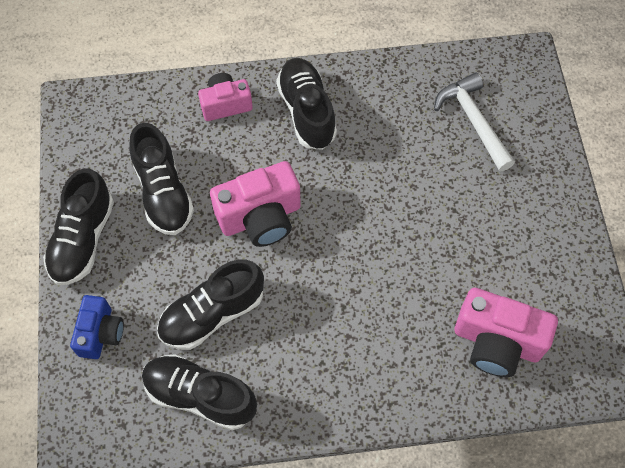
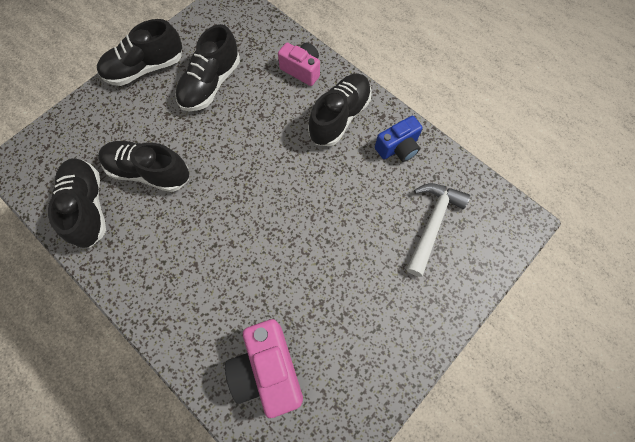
camera: 50 degrees right, 5 degrees up
blue camera [70,295,124,359] -> blue camera moved to [375,116,423,162]
pink camera [210,161,301,247] -> none

